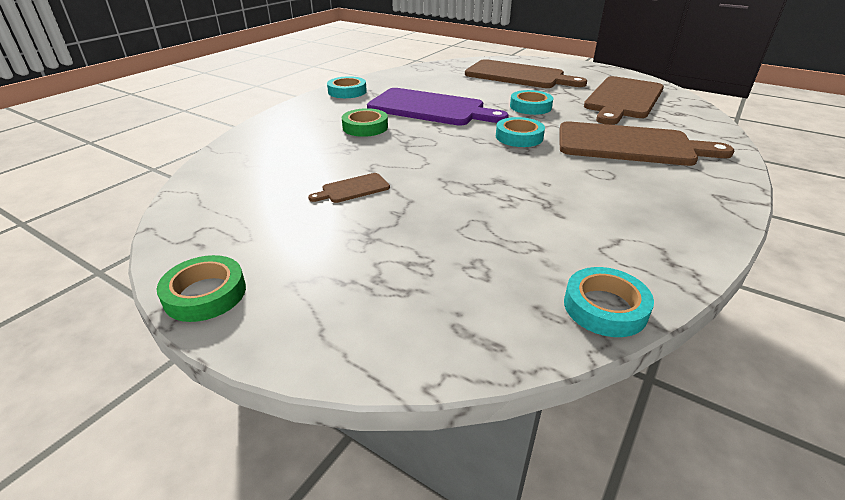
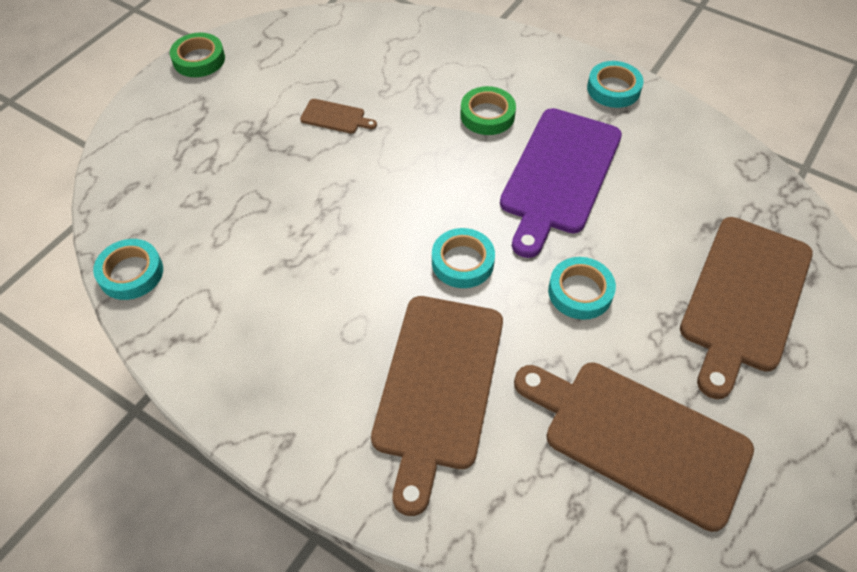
camera: 90 degrees right, 20 degrees up
brown cutting board [308,173,390,203] -> brown cutting board turned 135 degrees clockwise [300,99,377,134]

